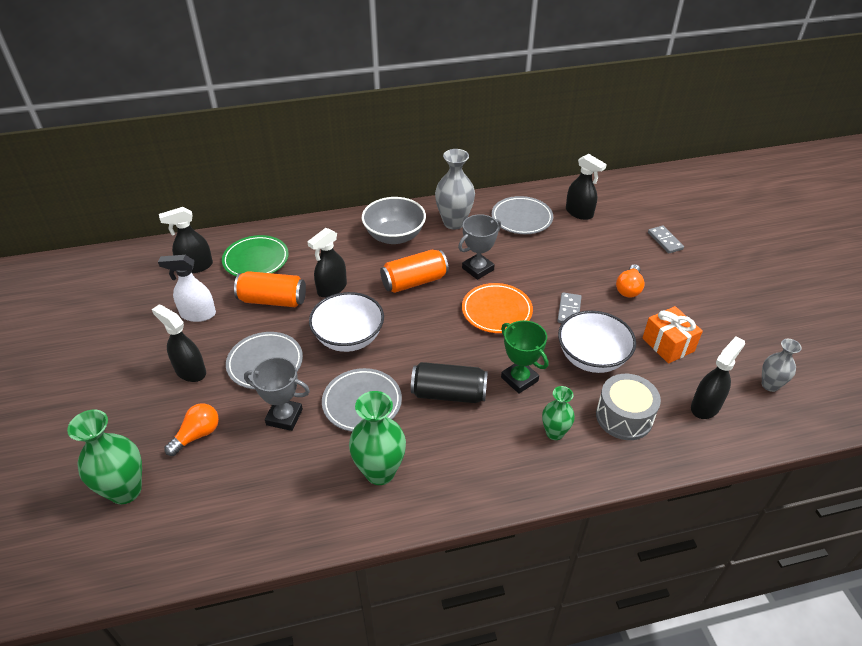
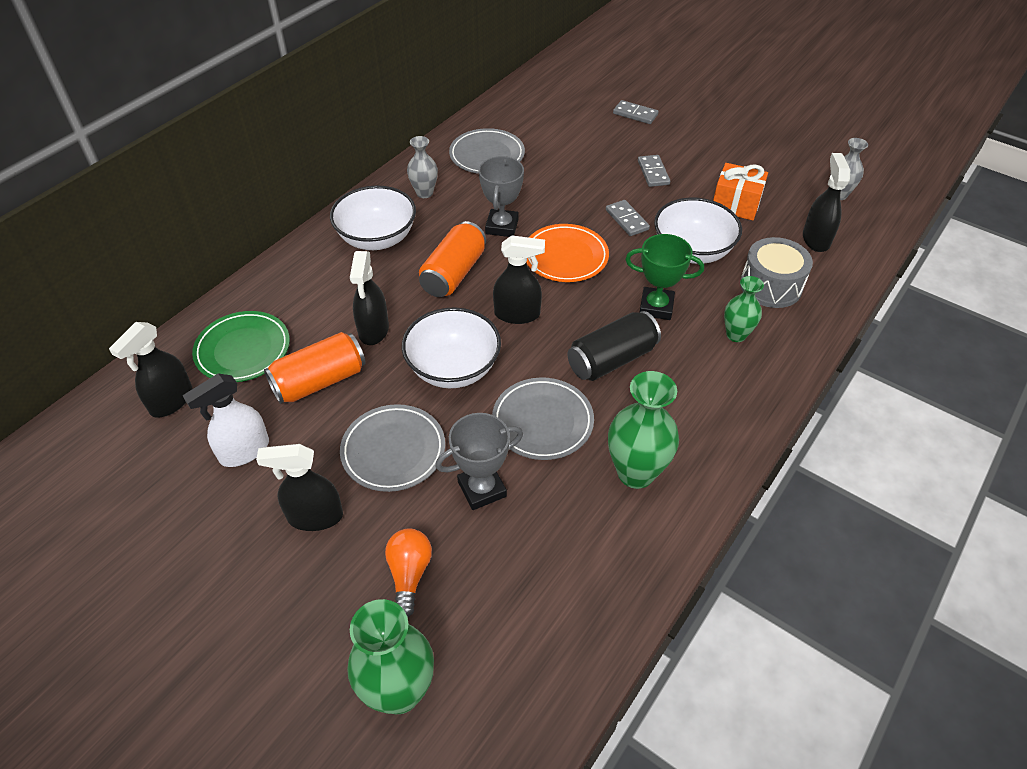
camera: 40 degrees left, 5 degrees up
grey bowl [362,197,426,244] -> white bowl [330,185,416,250]
grey vase [435,149,475,230] -> grey vase [407,136,438,198], size x0.60
black spray bottle [566,154,607,220] -> black spray bottle moved to [493,235,545,324]
orange light bulb [616,264,645,298] -> grey domino [638,155,670,187]

